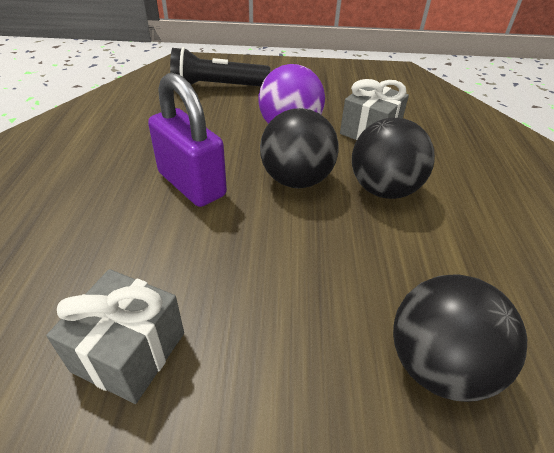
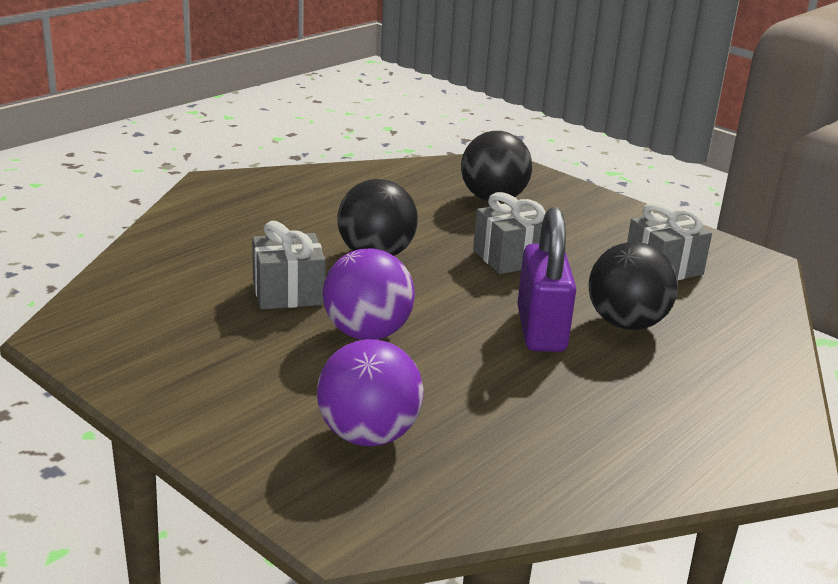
camera: 140 degrees left, 15 degrees down
black flashlight [170,47,271,86] -> purple ball [317,339,424,446]
black ball [260,108,338,188] -> black ball moved to [589,242,678,330]
none -> grey gift [473,192,546,274]

